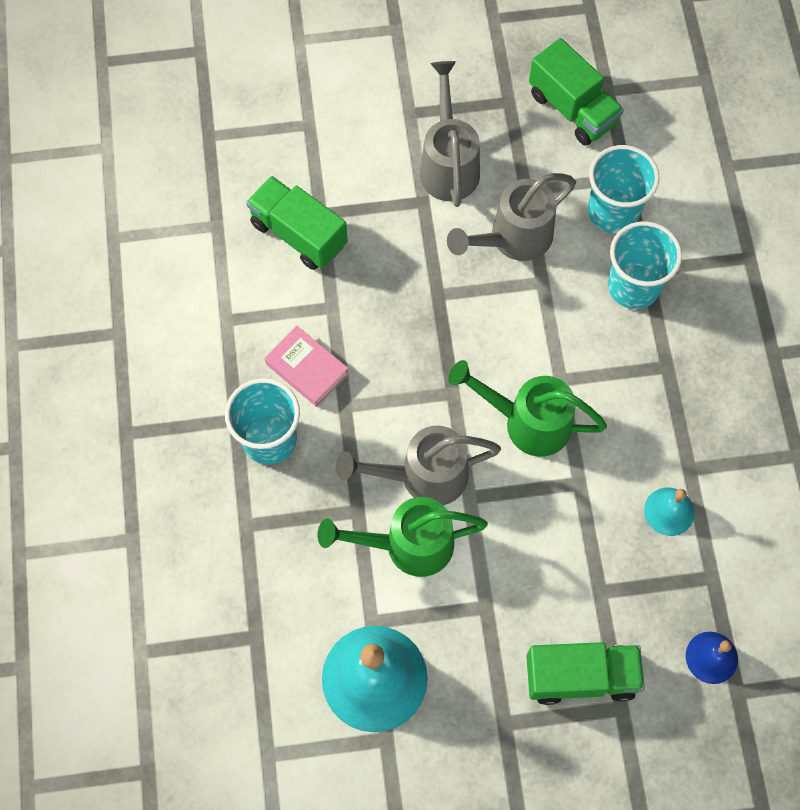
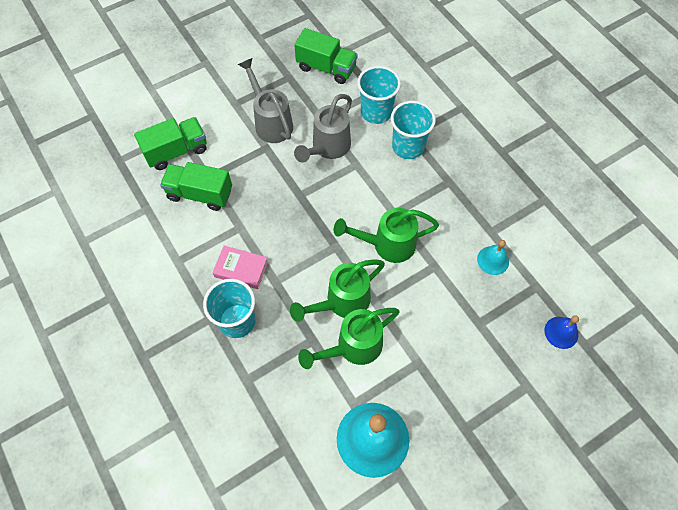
camera: 25 degrees left, 5 degrees down
grey watering can [336,426,501,505] -> green watering can [290,259,385,322]
green truck [526,642,645,705] -> green truck moved to [134,117,207,170]

